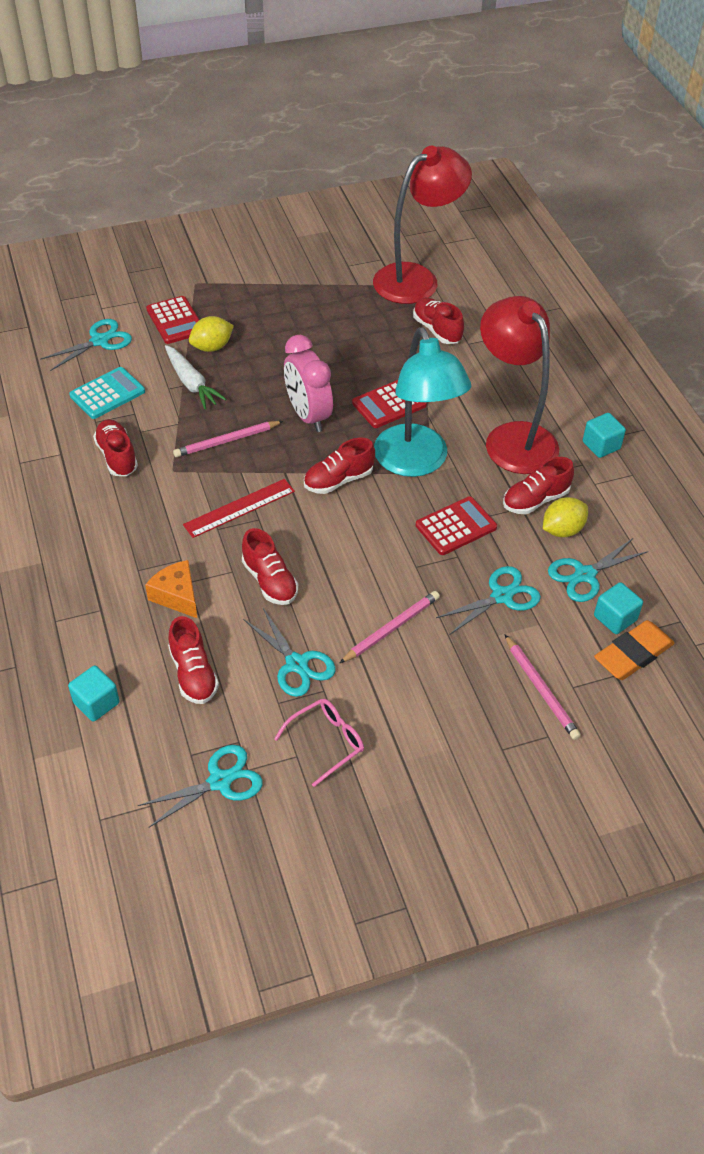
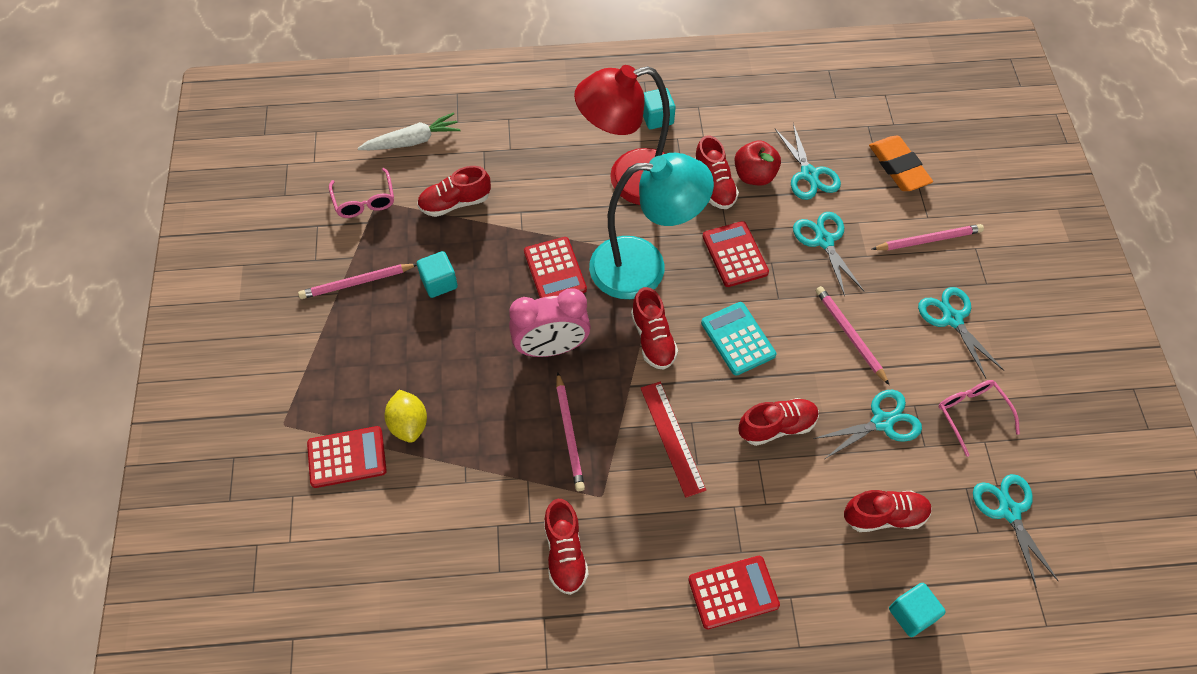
camera: 75 degrees left, 10 degrees up
turquoise scissors [40,319,132,371] -> turquoise scissors moved to [918,287,1004,378]
turquoise calculator [69,367,145,419] -> turquoise calculator moved to [701,302,776,376]
red shoe [93,419,138,476] -> red shoe turned 90 degrees counterclockwise [544,499,589,595]
orange cheese [145,560,197,618] -> none
white carrot [165,345,226,409] -> white carrot moved to [358,112,461,150]
red lamp [373,146,472,304] -> pink glasses [329,168,394,218]
yellow lemon [543,497,588,537] -> red apple [735,140,781,185]
turquoise cube [594,582,643,634] -> turquoise cube moved to [417,251,458,298]
none -> pink pencil [298,264,417,299]
none -> red calculator [688,556,780,629]

